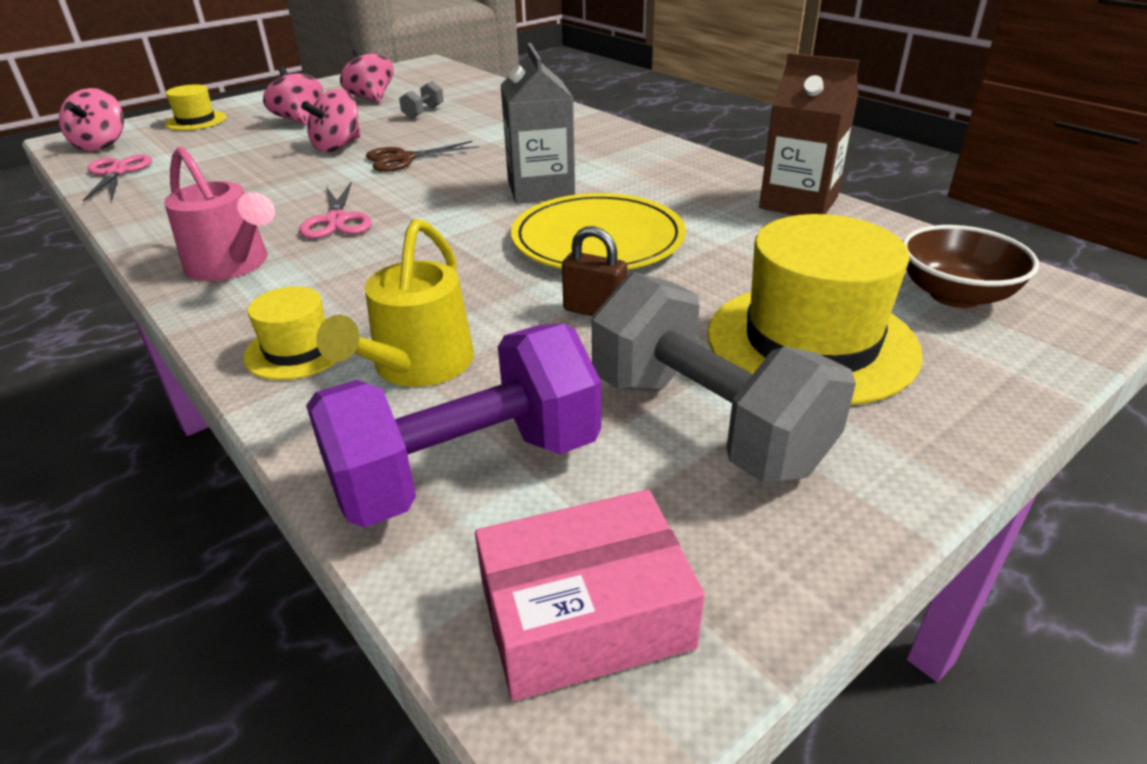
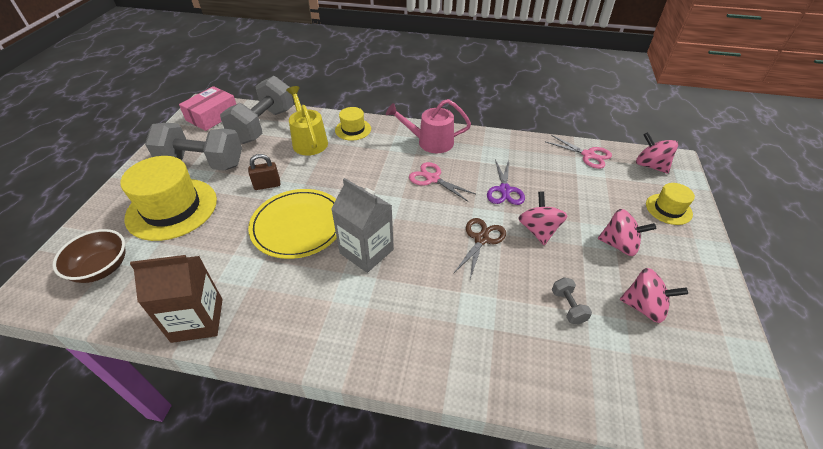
camera: 140 degrees right, 10 degrees up
purple dumbbell [306,324,601,528] -> grey dumbbell [220,76,294,144]
none -> purple scissors [487,159,525,205]

